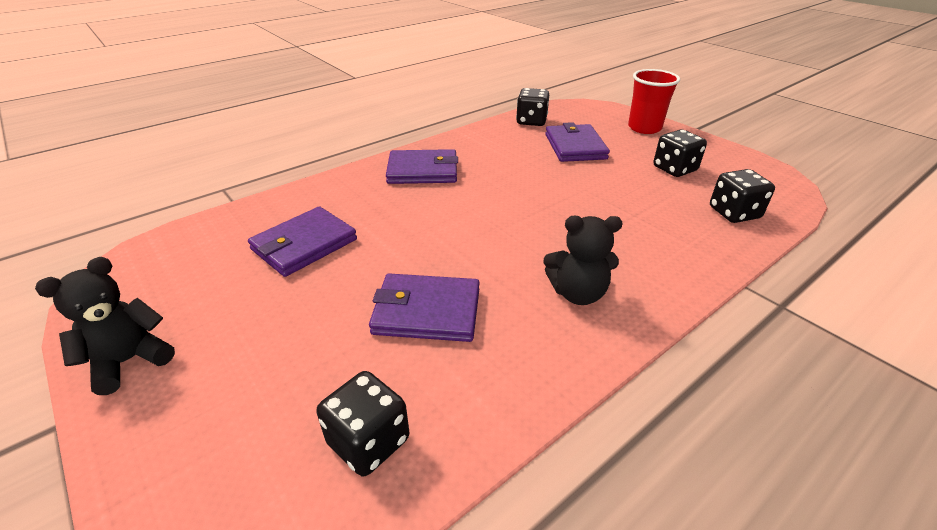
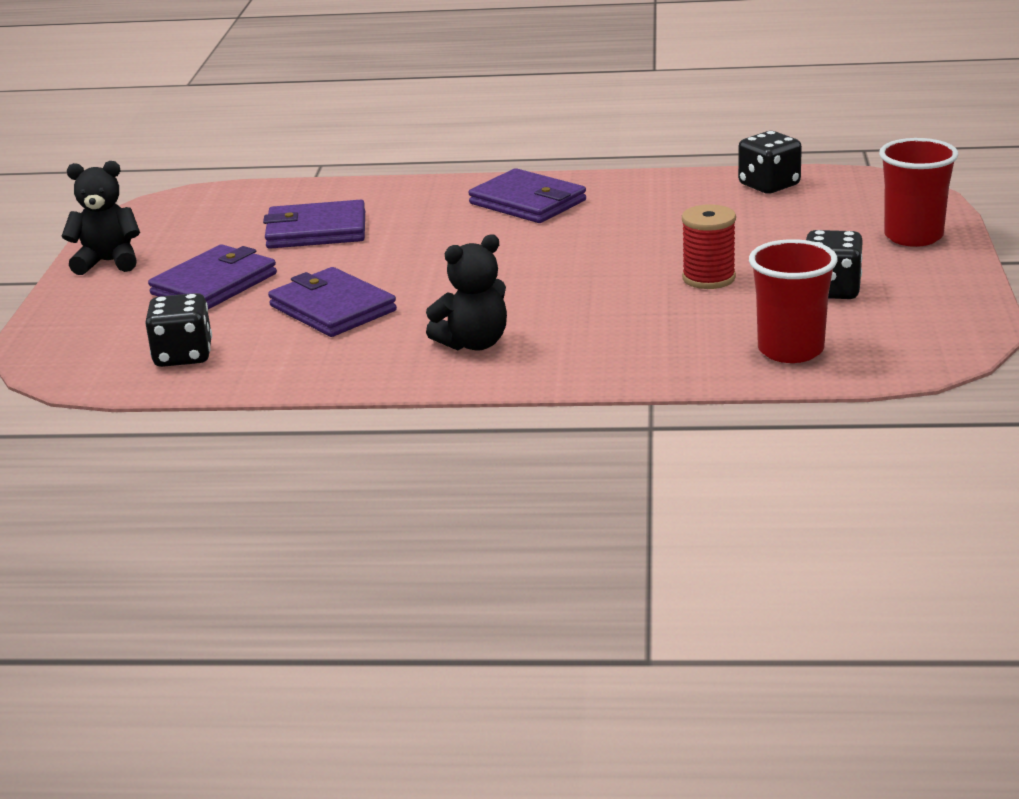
camera: 45 degrees right, 10 degrees down
black teddy bear [544,216,623,305] -> black teddy bear turned 75 degrees counterclockwise [426,235,507,351]
purple wallet [545,122,610,162] -> purple wallet moved to [148,244,277,309]
black dice [710,169,775,223] -> red cup [749,239,838,363]
none -> red spool [682,204,736,289]

